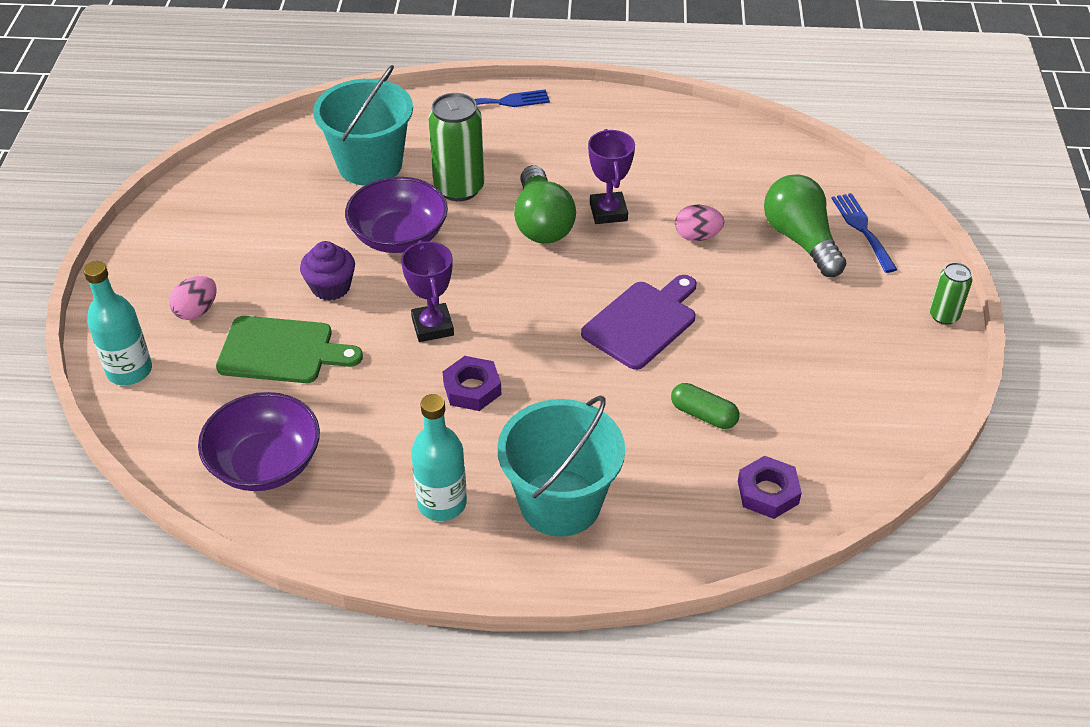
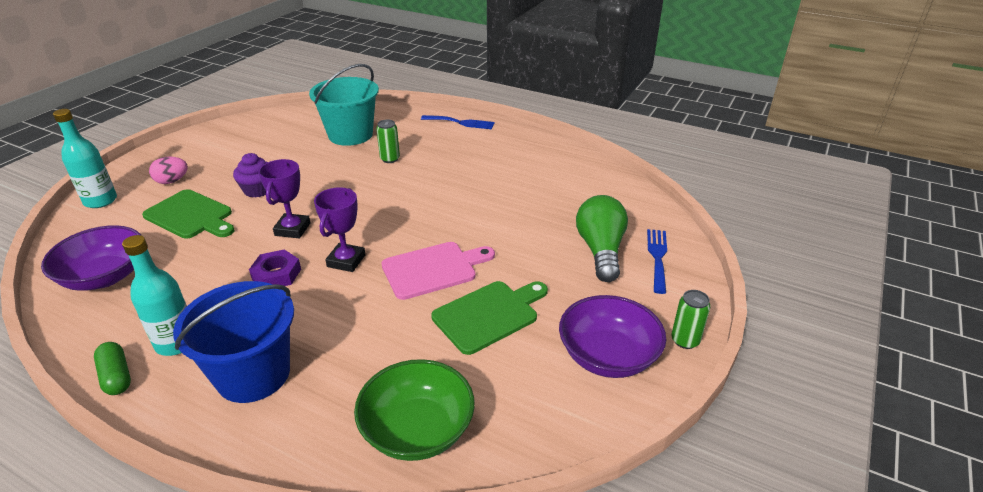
camera: 25 degrees right, 10 degrees down
purple bowl [345,177,448,253] -> purple bowl moved to [559,295,666,378]
green can [428,93,484,201] -> green can [376,120,400,163], size x0.55
turquoise bucket [497,395,625,537] -> blue bucket [173,281,294,403]
green light bulb [514,165,576,244] -> none
purple cutting board [581,275,697,370] -> pink cutting board [382,242,495,300]
purple trophy [588,129,635,224] -> purple trophy moved to [314,187,366,272]
green capsule [671,383,739,429] -> green capsule moved to [94,342,131,395]
pink egg [675,205,724,241] -> none
purple nut [738,456,802,519] -> green bowl [354,359,475,461]
none -> green cutting board [431,281,548,355]

